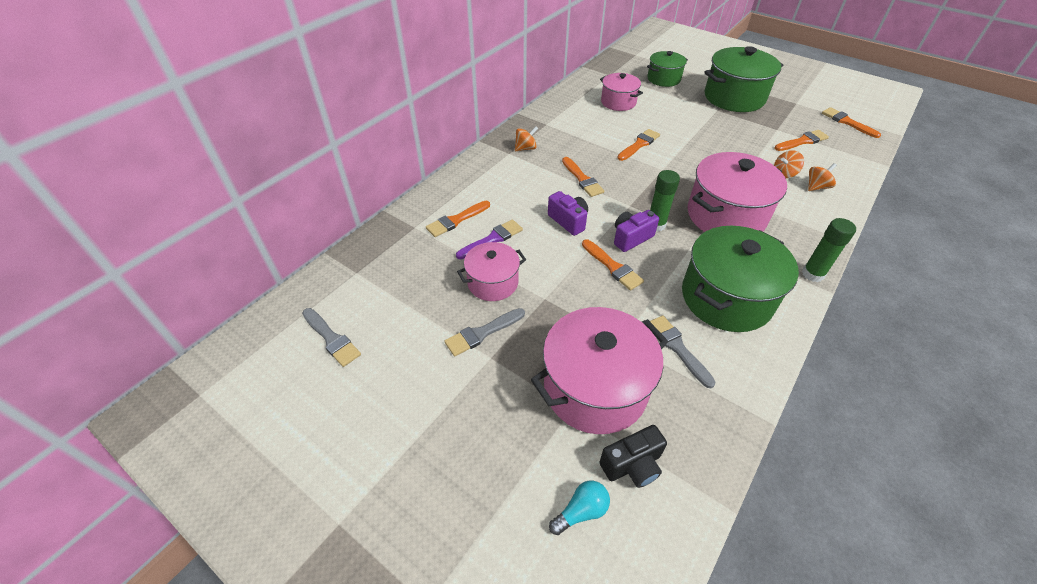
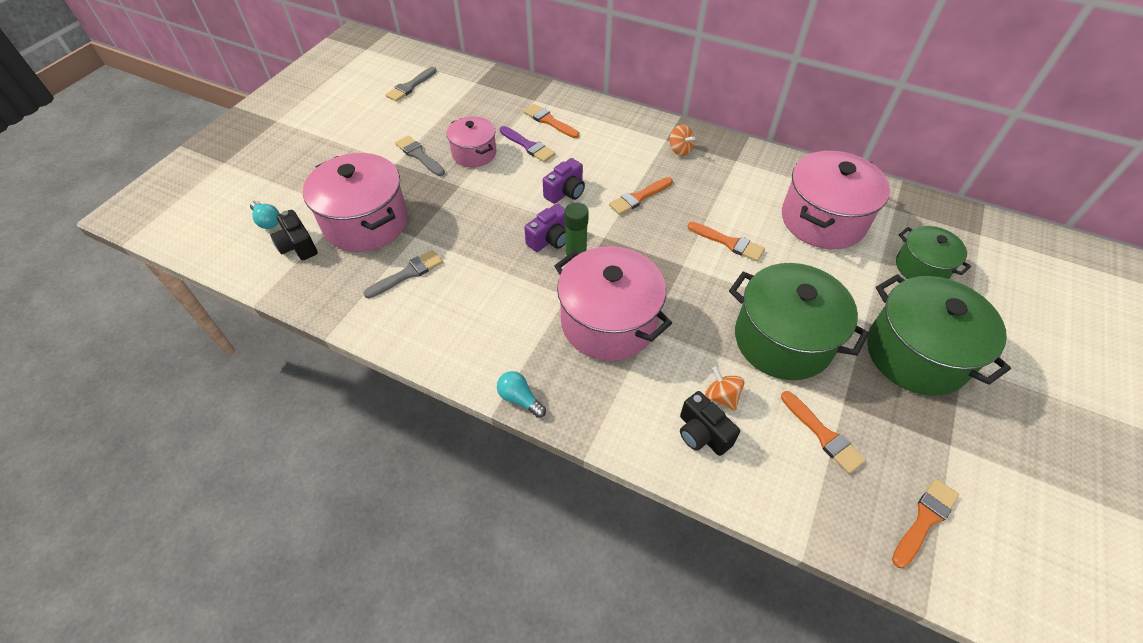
camera: 80 degrees right, 5 degrees up
orange brush [582,239,644,290] -> none
pink pot [600,73,643,111] -> pink pot [782,151,890,249], size x1.72
purple camera [614,210,659,252] -> purple camera turned 90 degrees clockwise [524,204,566,252]
green pot [682,226,799,332] -> green pot moved to [729,263,869,380]
green glue stick [802,218,856,282] -> turquoise light bulb [497,371,546,418]
orange spinning top [808,163,837,191] -> black camera [680,391,740,456]

